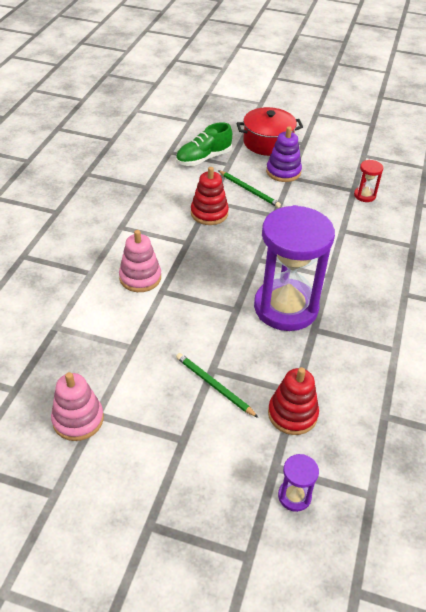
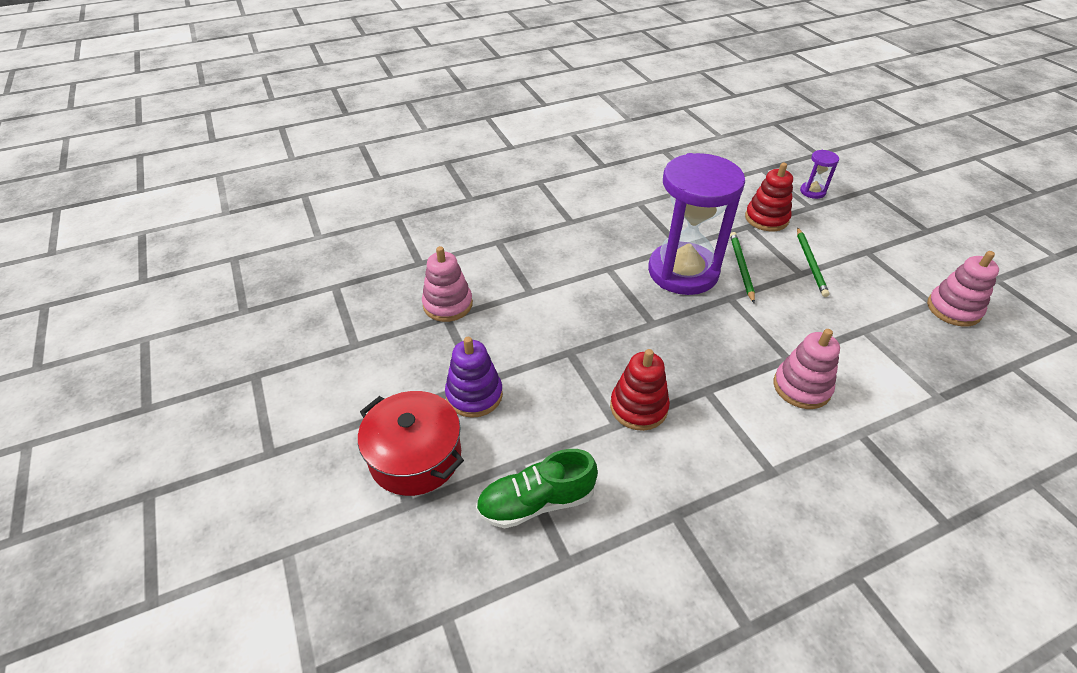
camera: 130 degrees left, 0 degrees up
green shoe [176,122,232,166] -> green shoe turned 150 degrees clockwise [476,449,598,528]
green pencil [218,170,281,208] -> green pencil moved to [730,232,755,303]
red hourglass [354,160,383,202] -> pink stacking toy [422,246,473,322]

